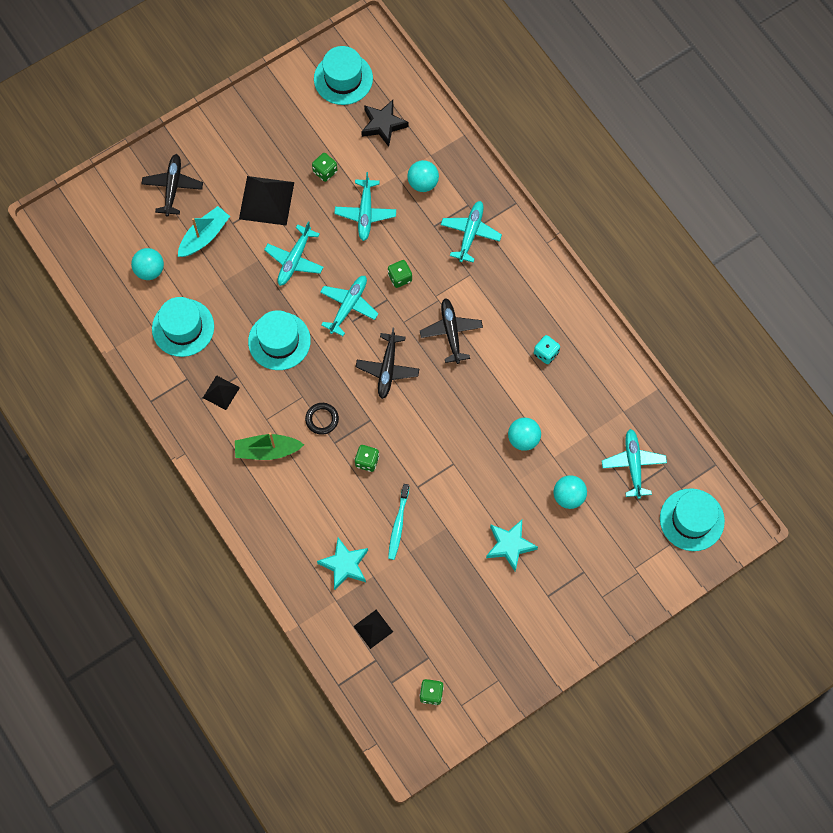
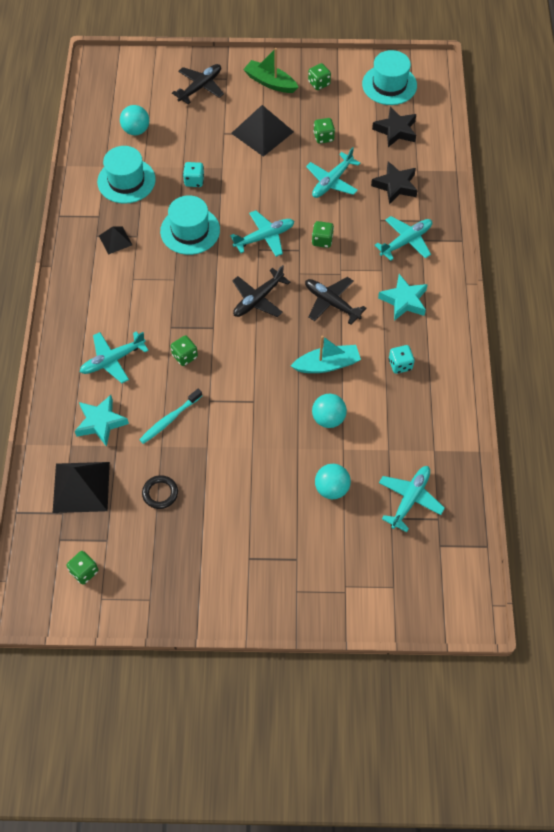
camera: 35 degrees right, 10 degrees down
turquoise boat [178,206,230,257] -> turquoise boat moved to [291,335,361,373]
green boat [235,432,304,460] -> green boat moved to [243,48,298,93]
turquoise plane [264,221,323,286] -> turquoise plane moved to [80,331,149,383]
black ring [305,403,339,435] -> black ring moved to [142,475,178,509]
black pyramid [353,610,393,649] -> black pyramid [53,462,110,513], size x1.83
turquoise ball [407,160,439,192] -> black star [371,162,418,204]
black plane [420,298,483,364] -> black plane turned 75 degrees counterclockwise [305,277,367,325]
turquoise star [486,520,538,571] -> turquoise star moved to [378,274,428,321]
turquoise hat [660,488,725,551] -> none
none -> turquoise dice [183,162,204,187]
none -> green dice [308,63,331,90]

